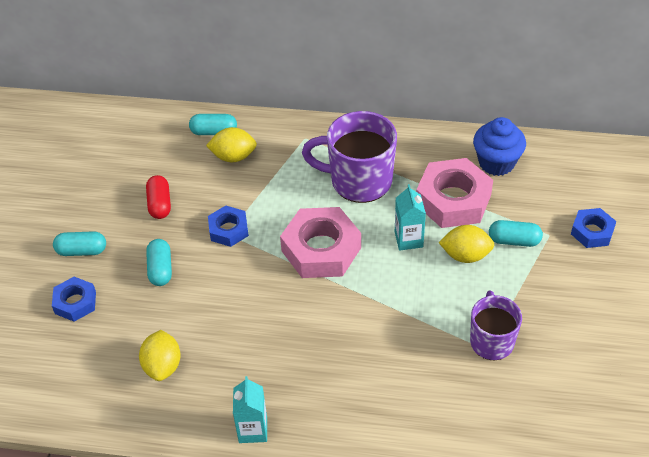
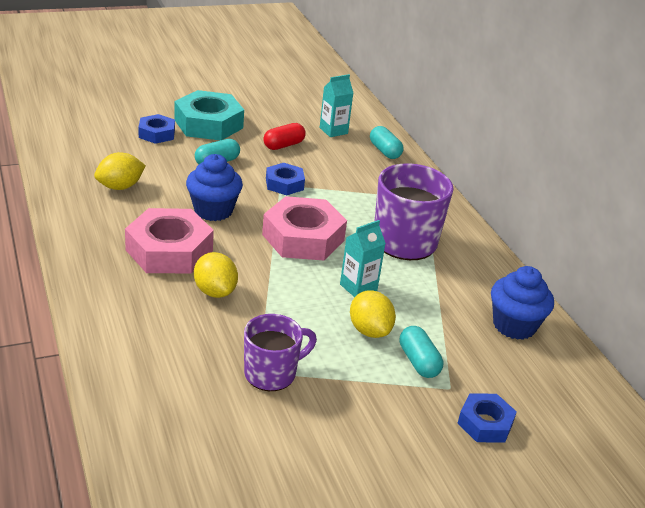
camera: 55 degrees right, 15 degrees down
turquoise capsule [53,231,106,256] -> turquoise nut [174,90,244,140]
yellow lemon [206,127,257,162] -> yellow lemon moved to [194,252,238,298]
turquoise carton [233,376,267,443] -> turquoise carton moved to [320,74,353,137]
pink nut [416,158,493,228] -> pink nut moved to [125,208,214,273]
none -> blue cupcake [186,154,243,221]

